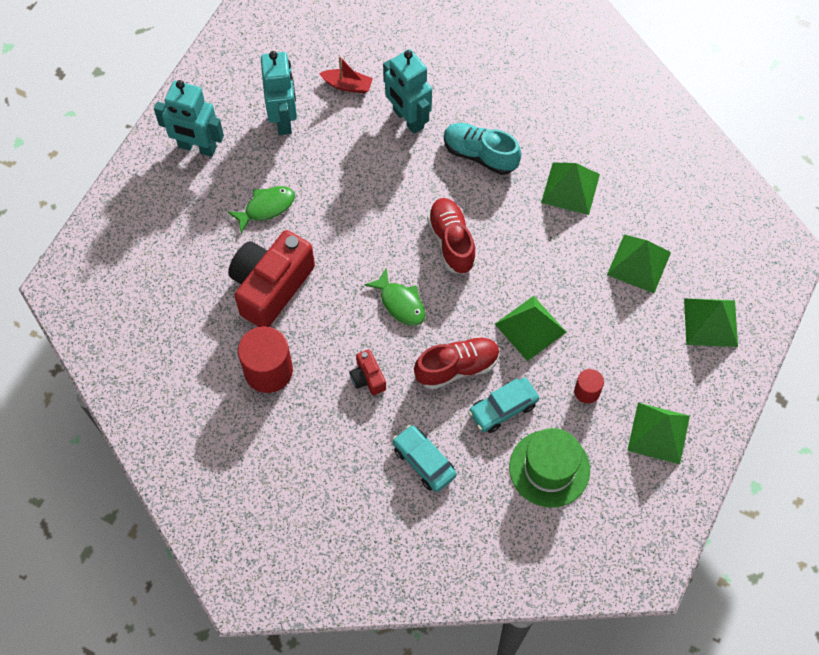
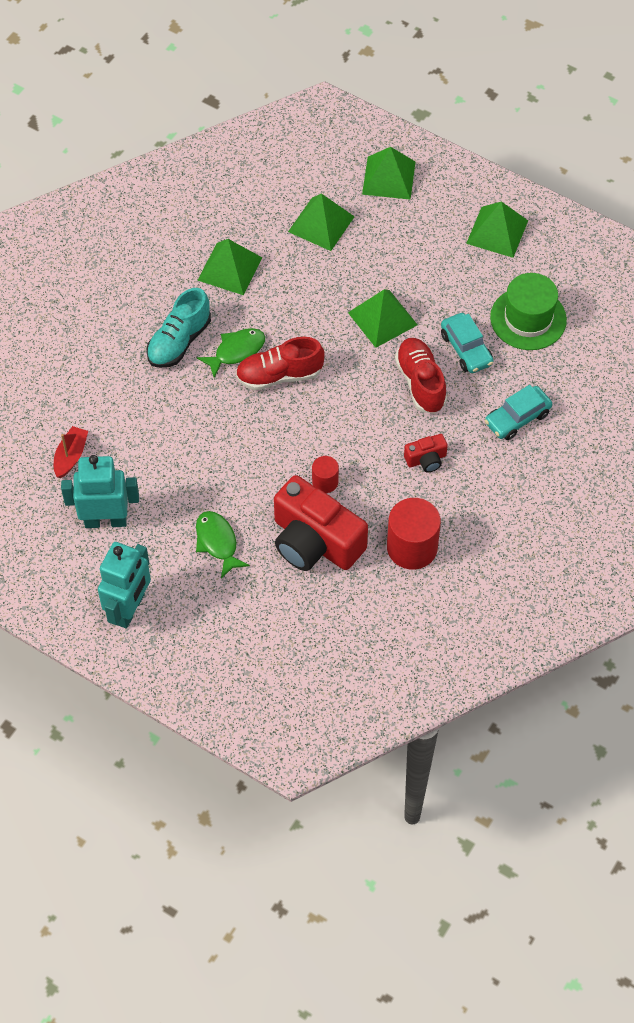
camera: 85 degrees left, 5 degrees down
green fish [364,267,425,326] -> green fish moved to [197,328,265,378]
turquoise robot [383,49,432,134] -> none
red cylinder [574,369,604,403] -> red cylinder moved to [312,456,339,493]

